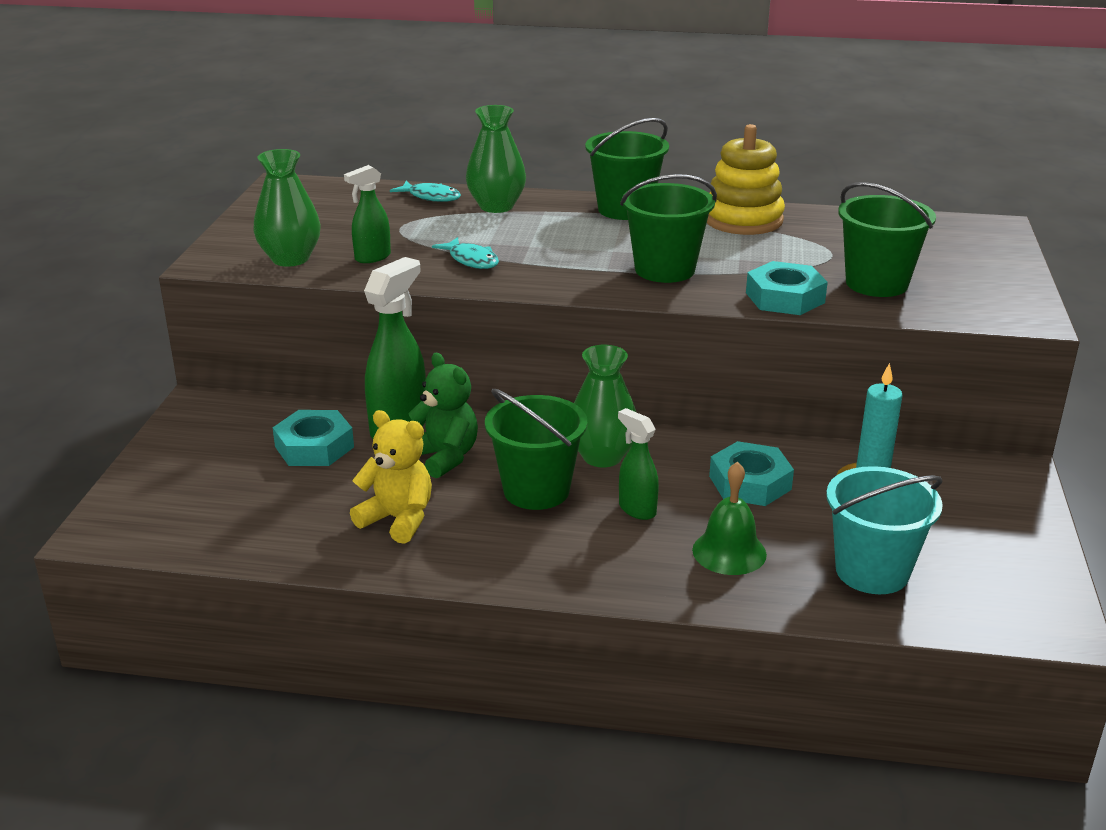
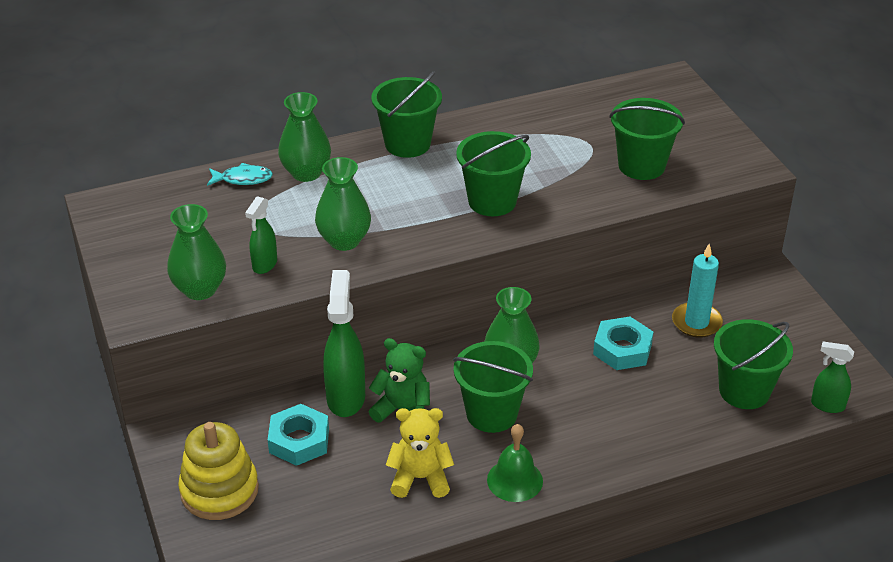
camera: 30 degrees left, 10 degrees up
turquoise fish [432,237,499,269] -> green vase [315,157,371,251]
green spray bottle [618,408,659,520] -> green spray bottle moved to [811,342,854,413]
green bell [692,462,767,575] -> green bell moved to [487,424,543,502]
yellow stacking toy [707,124,785,235] -> yellow stacking toy moved to [178,422,259,520]
turquoise nut [746,261,828,315] -> none
turquoise bucket [826,466,943,594] -> green bucket [714,319,793,409]

